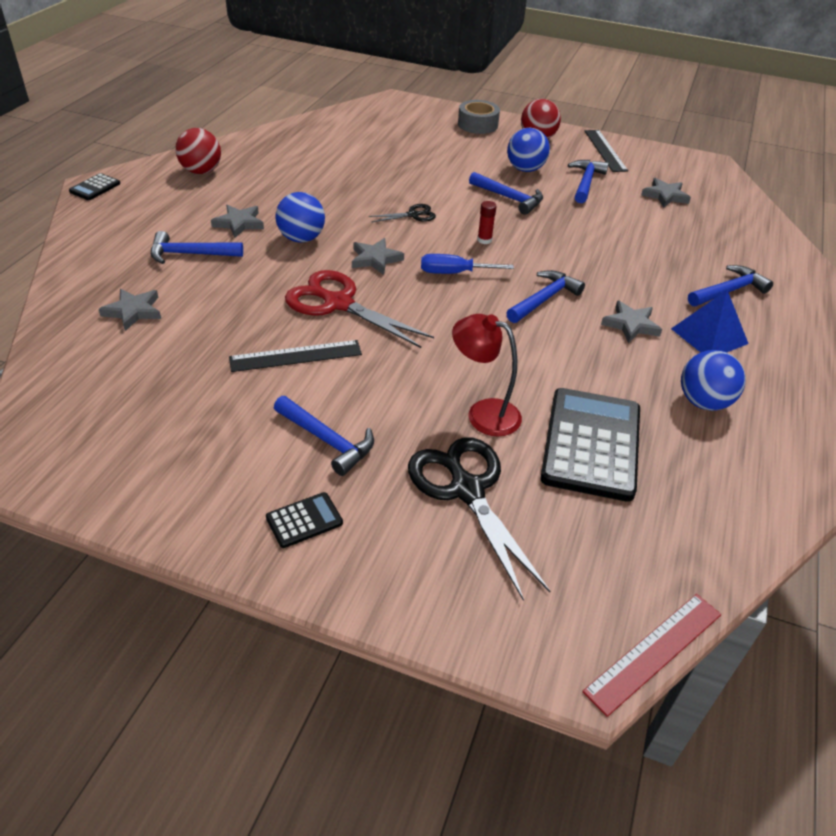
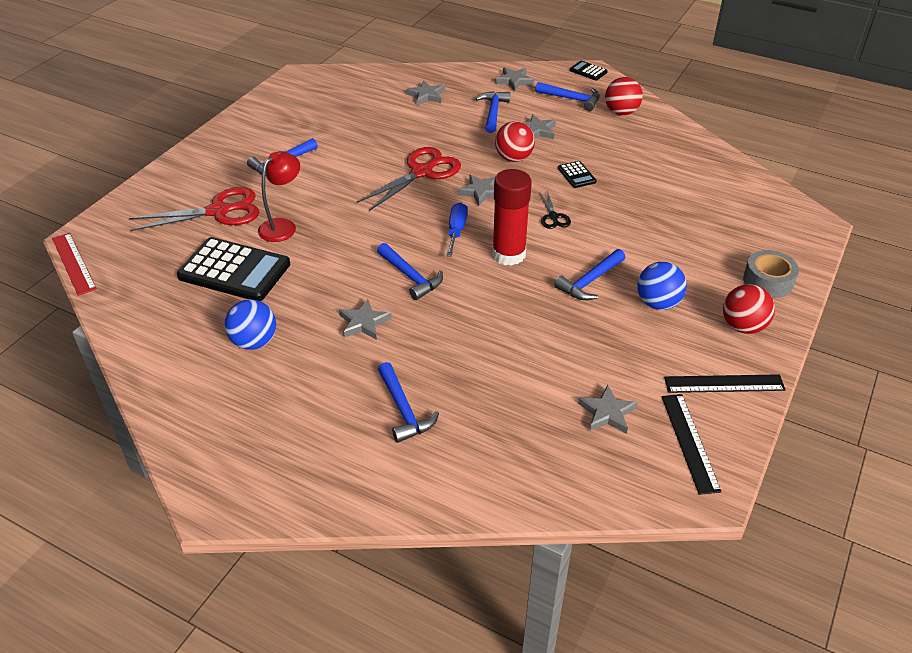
camera: 100 degrees right, 0 degrees up
black ruler [229,340,362,372] -> black ruler moved to [662,394,722,495]
black calculator [266,492,343,548] -> black calculator moved to [558,161,596,188]
blue ball [276,192,325,243] -> red ball [495,121,535,162]
black scissors [408,437,550,601] -> red scissors [129,187,259,231]
red glue stick [477,201,497,244] -> red glue stick [492,169,532,266], size x2.43
blue hammer [568,160,609,203] -> blue hammer moved to [535,82,600,111]
blue pyramid [671,290,749,353] -> none
none -> grey star [495,67,534,91]

